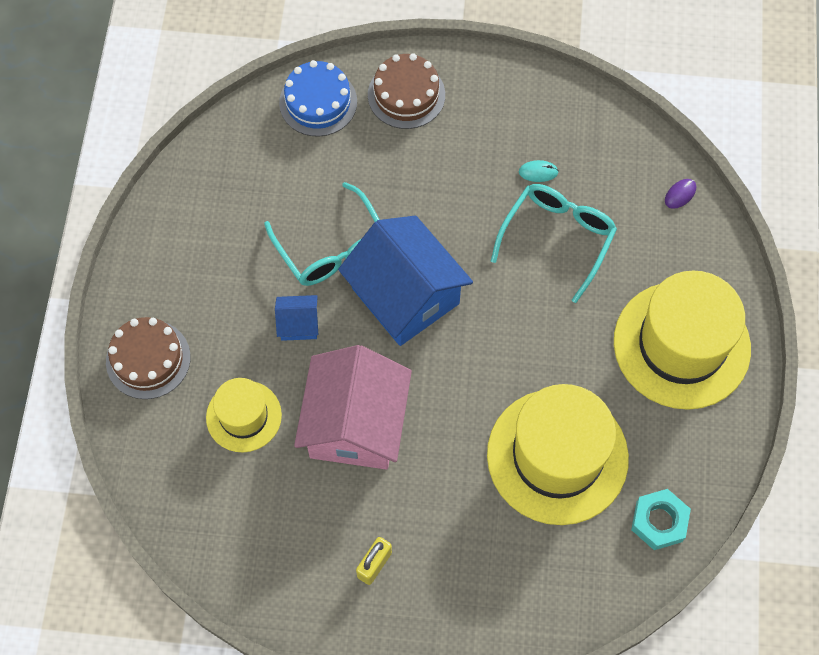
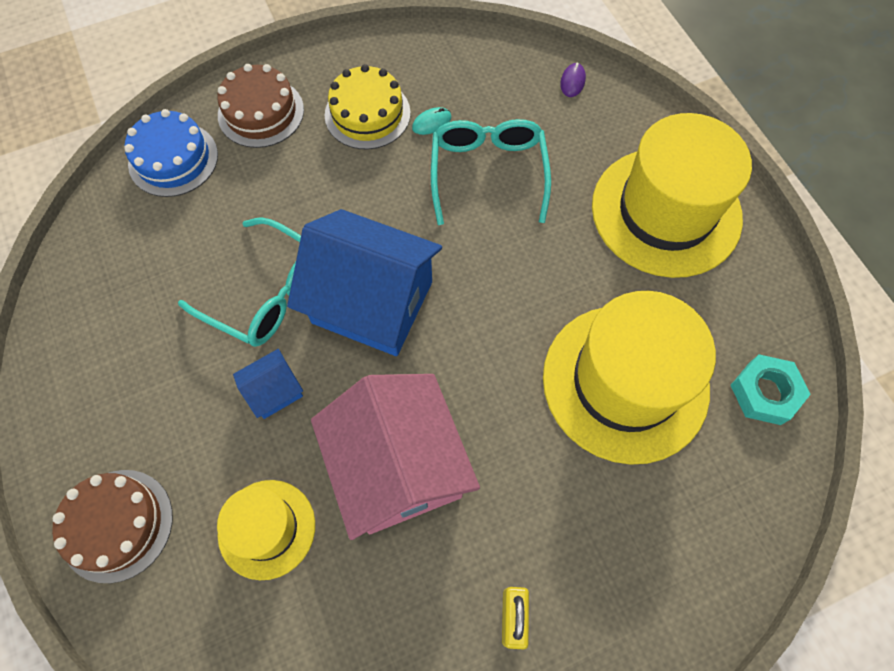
camera: 30 degrees left, 0 degrees up
none -> yellow cake [325,64,411,149]

